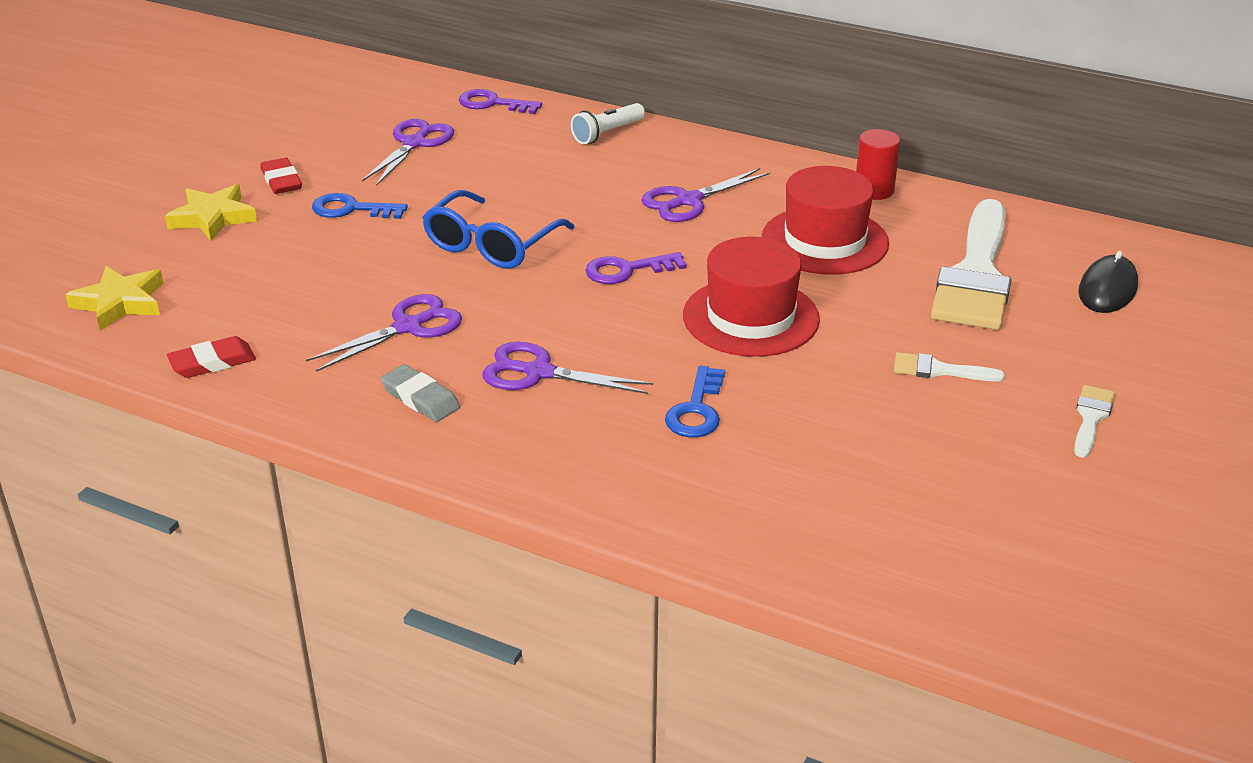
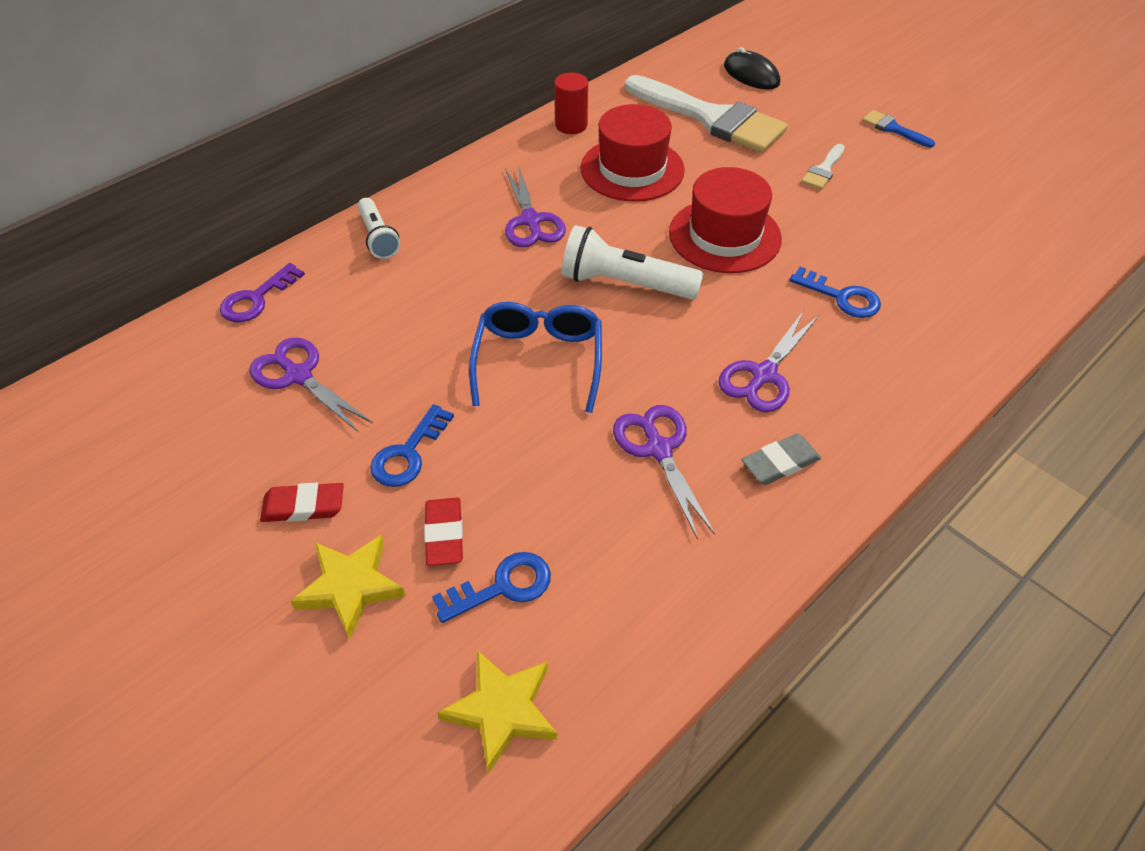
camera: 70 degrees left, 15 degrees up
red eraser [167,336,256,378] -> red eraser moved to [424,498,463,566]
blue glasses [422,190,575,269] -> blue glasses turned 135 degrees counterclockwise [469,302,602,413]
purple key [585,252,687,284] -> white flashlight [561,225,704,300]
white brush [1074,385,1115,458] -> blue brush [862,110,935,148]
none -> blue key [432,552,551,623]

